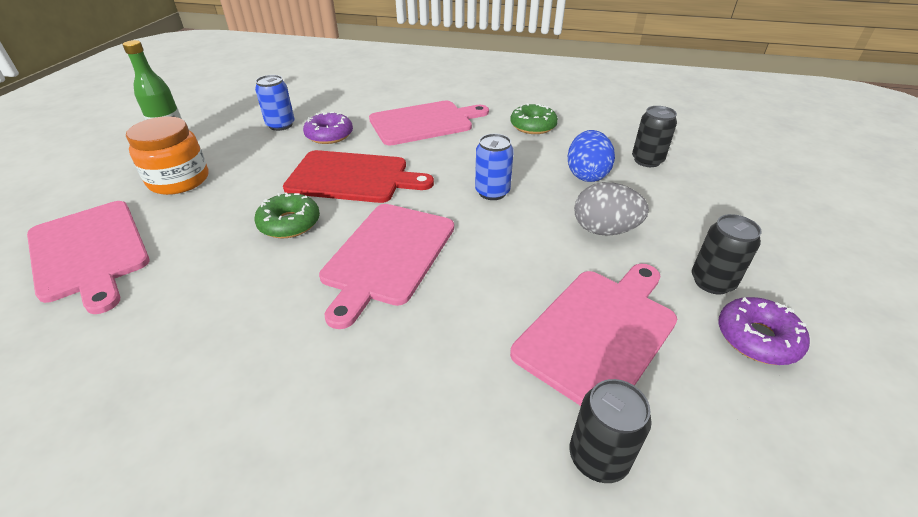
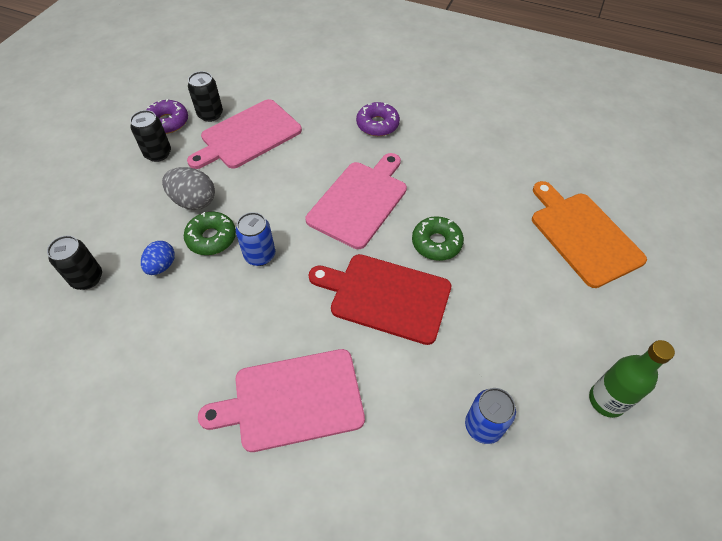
camera: 170 degrees left, 15 degrees up
pink cutting board [27,201,150,314] -> orange cutting board [532,181,647,288]
orange jar [126,116,209,195] -> none
purple donut [303,112,353,144] -> purple donut moved to [356,102,400,136]
green donut [510,103,558,134] -> green donut moved to [184,212,236,255]
blue egg [568,130,615,182] -> blue egg [141,241,175,275], size x0.67
black can [570,379,652,483] -> black can moved to [188,71,223,122]

